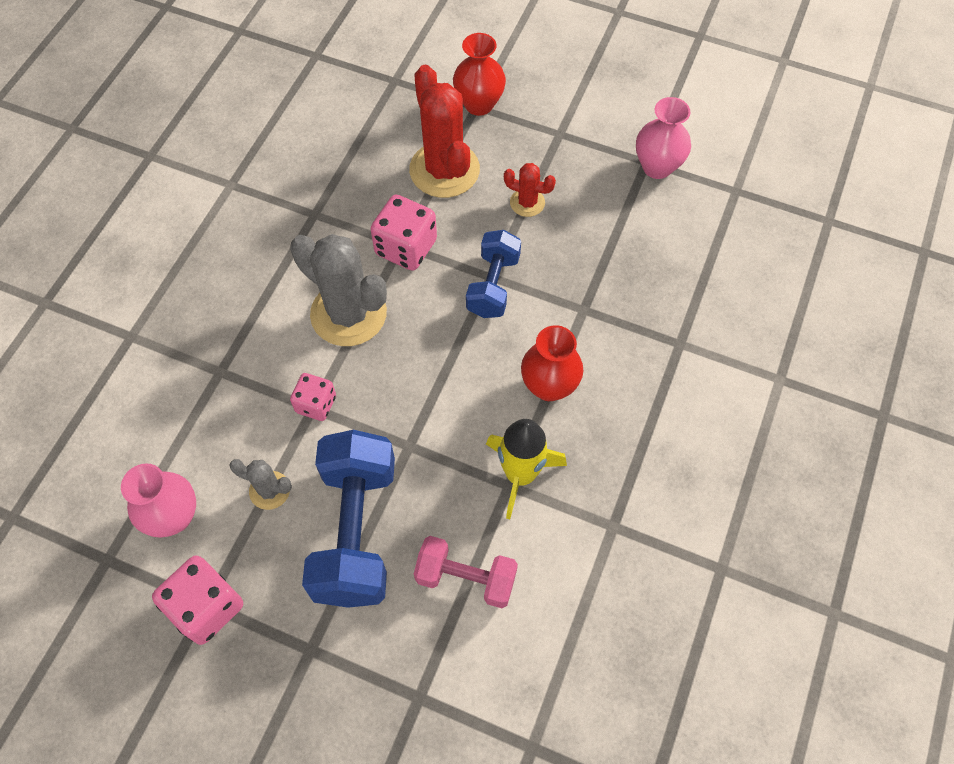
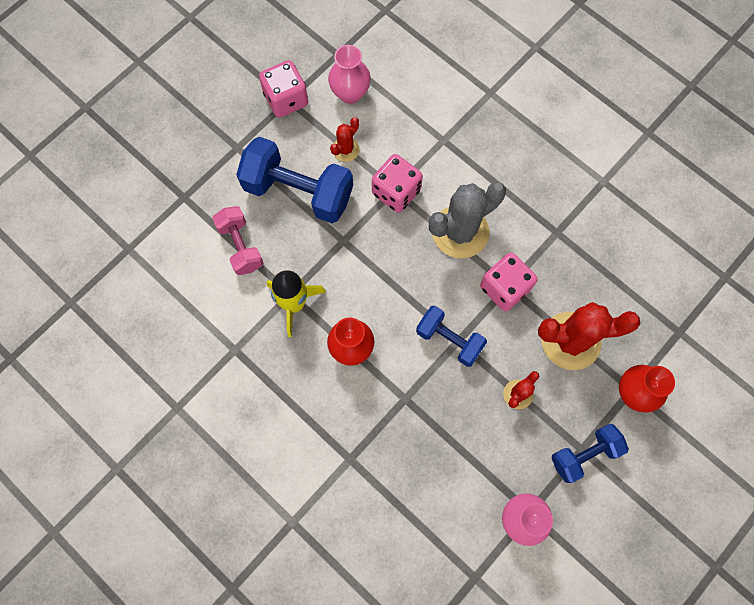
camera: 110 degrees right, 10 degrees up
grey cactus [230,459,292,510] -> red cactus [330,117,360,162]
pink dice [290,373,336,421] -> pink dice [372,154,423,213], size x1.59
pink dumbbell [414,536,518,608] -> pink dumbbell turned 60 degrees counterclockwise [212,206,263,275]
none -> blue dumbbell [551,424,629,483]

